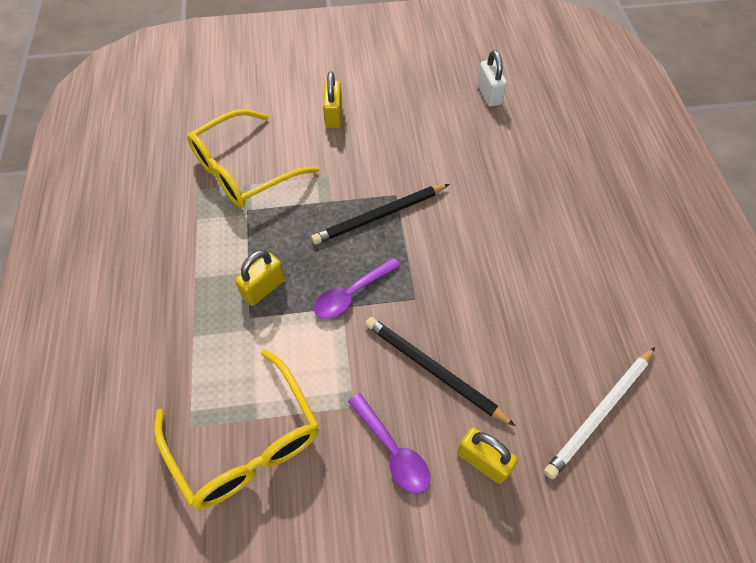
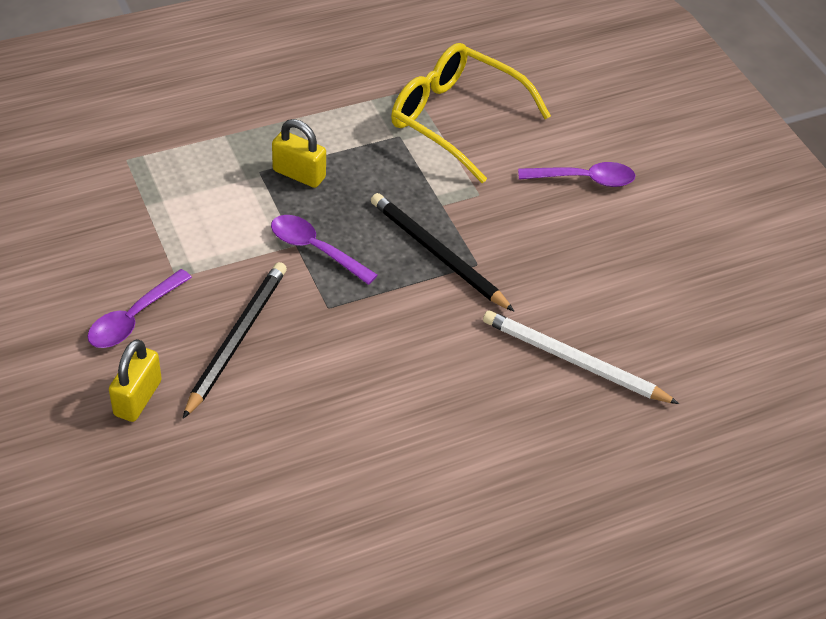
camera: 70 degrees right, 10 degrees down
yellow glasses [154,349,319,509] -> none
yellow padlock [323,71,342,128] -> purple spoon [518,162,636,187]
white padlock [477,50,507,107] -> none
white pencil [544,347,655,479] -> white pencil moved to [483,310,679,404]

